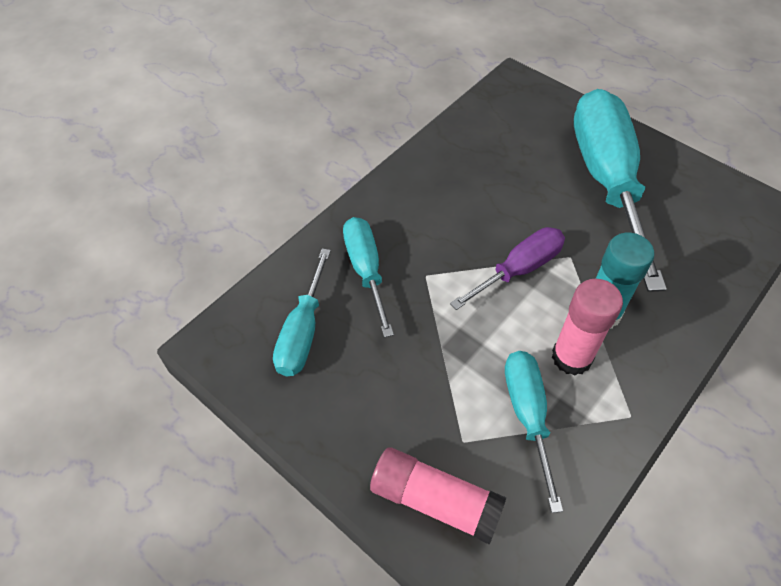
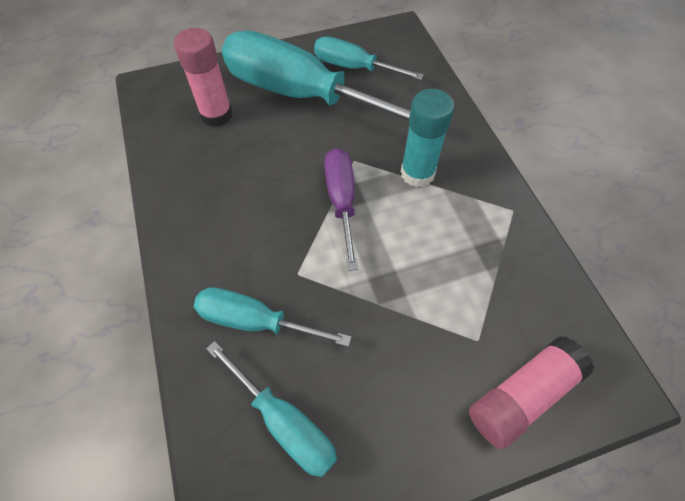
camera: 60 degrees left, 5 degrees up
turquoise screwdriver [505,351,563,513] -> turquoise screwdriver moved to [314,36,424,80]
pink glue stick [552,279,623,376] -> pink glue stick moved to [174,28,233,127]

